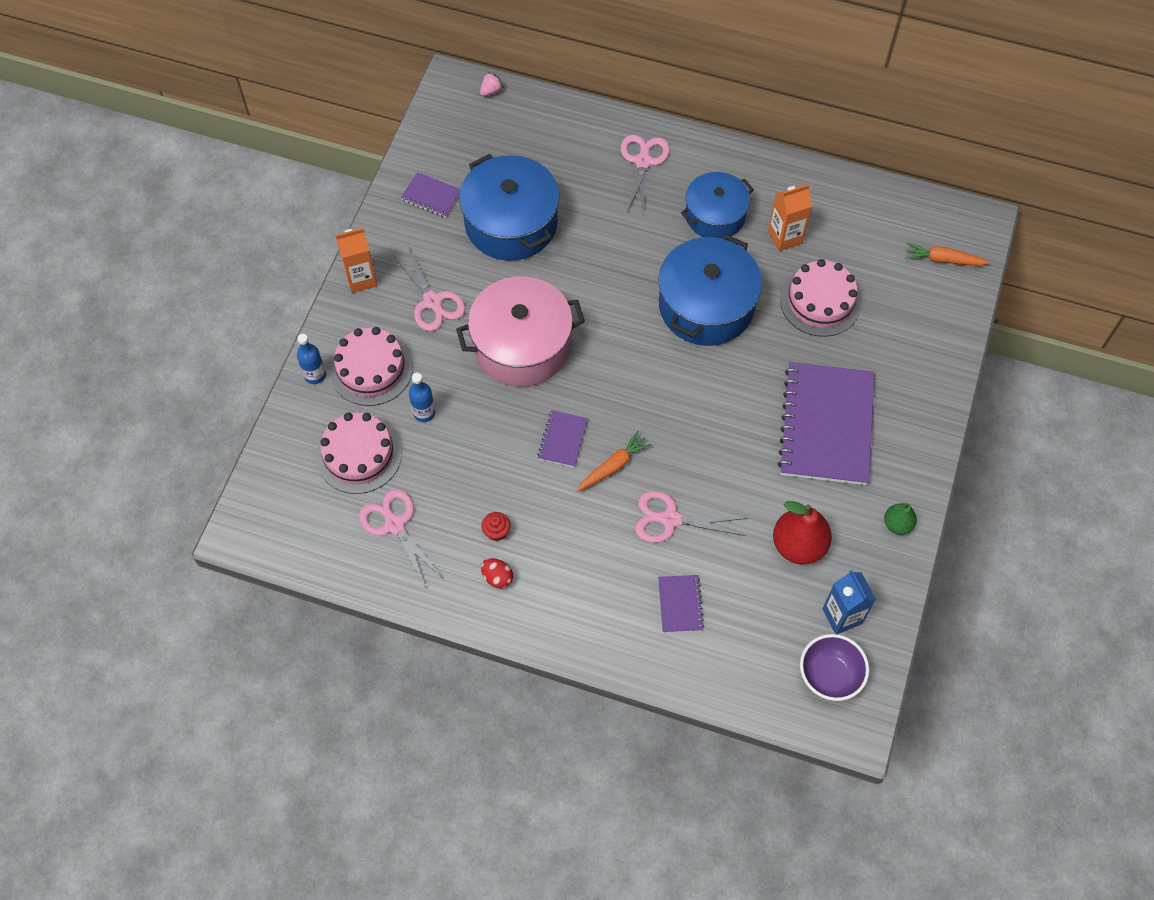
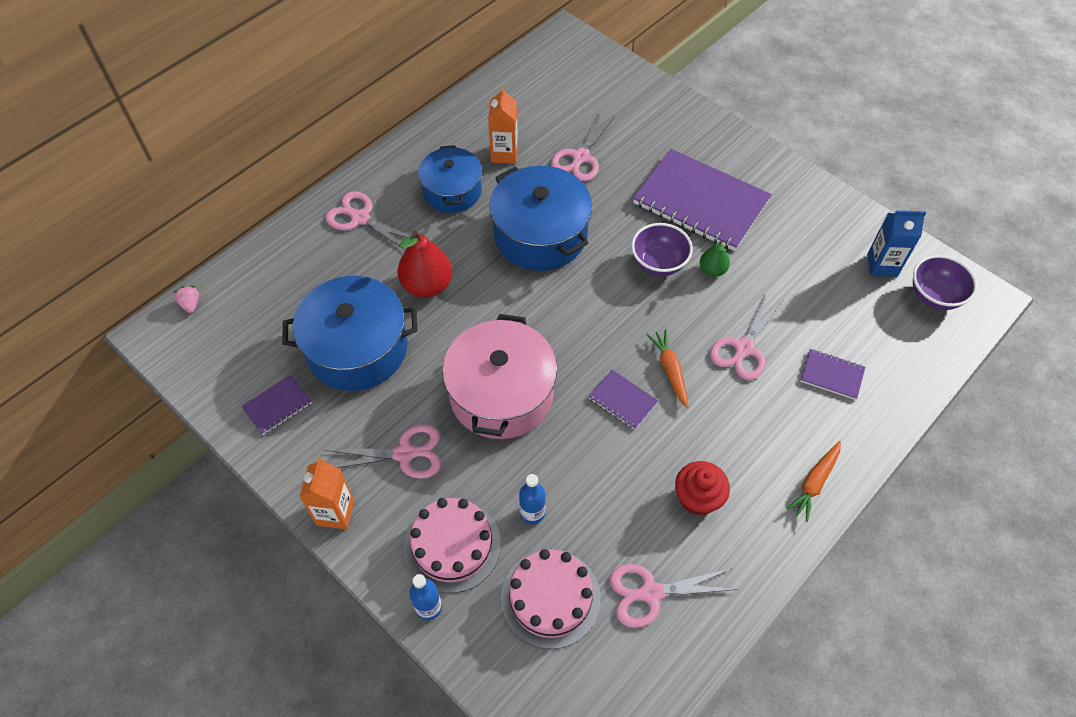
camera: 65 degrees left, 5 degrees down
red cupcake [481,512,511,541] -> red cupcake [675,461,730,516], size x1.72
red egg [481,558,513,589] -> none
red pear [773,501,832,565] -> red pear moved to [398,230,452,298]
pink cake [780,259,861,337] -> pink scissors [551,113,615,181]
green pear [884,503,917,535] -> green pear moved to [700,241,730,277]
orange carrot [905,242,990,266] -> orange carrot moved to [786,441,841,522]
none -> purple bowl [631,223,693,276]

